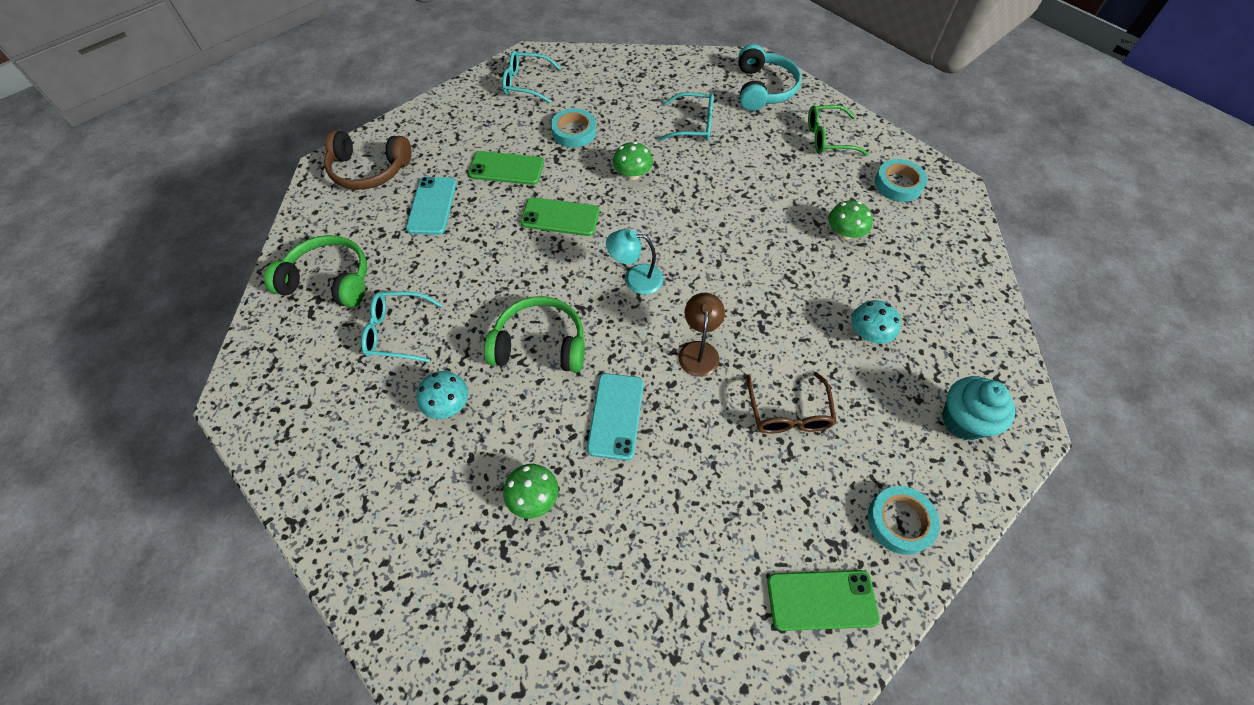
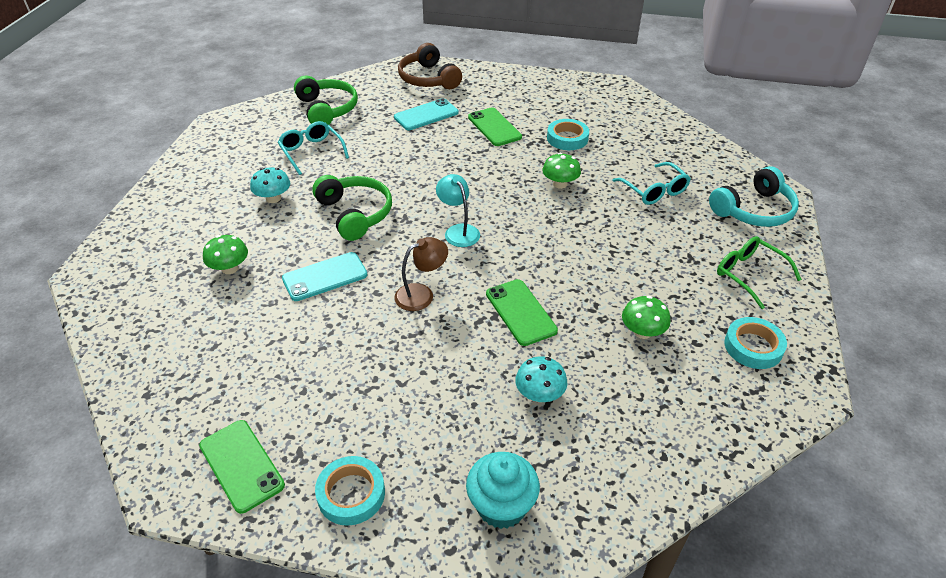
camera: 55 degrees right, 15 degrees down
turquoise glasses [502,51,561,103] -> none
green phone [520,197,600,236] -> green phone moved to [486,279,558,346]
brown glasses [747,372,837,434] -> none

